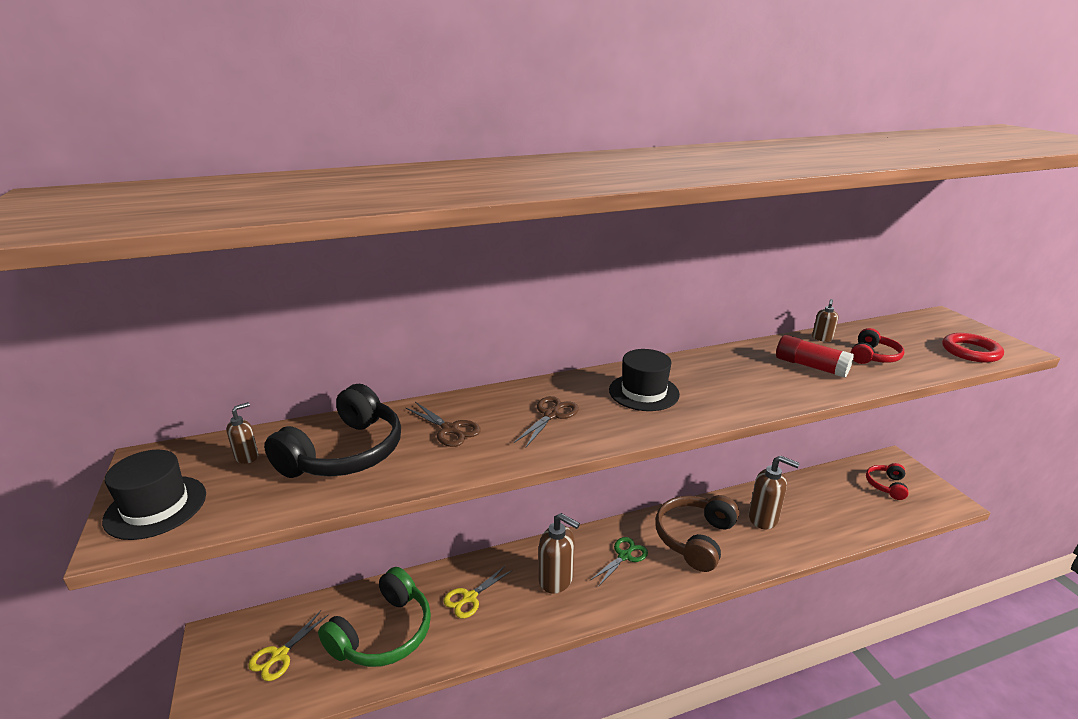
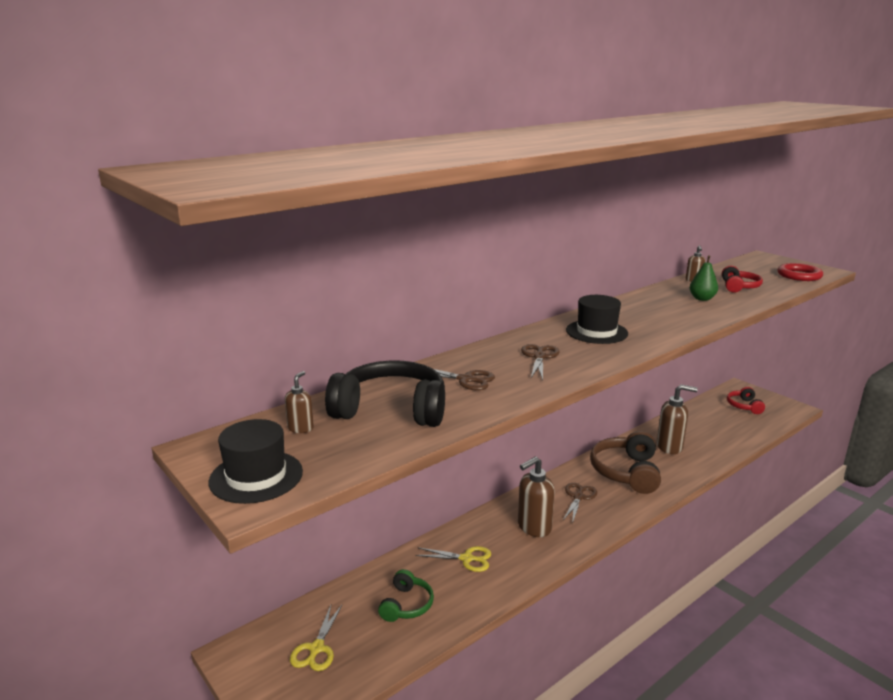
camera: 20 degrees left, 5 degrees down
black headphones [264,384,401,478] -> black headphones turned 90 degrees counterclockwise [325,360,445,427]
green headphones [318,567,431,667] -> green headphones [378,569,434,622], size x0.56
yellow scissors [443,565,513,618] -> yellow scissors turned 105 degrees counterclockwise [415,546,491,572]
brown soap dispenser [539,513,580,594] -> brown soap dispenser turned 135 degrees clockwise [518,456,555,537]
green scissors [590,537,648,587] -> brown scissors [563,483,597,524]
red glue stick [776,335,854,378] -> green pear [690,255,718,301]

